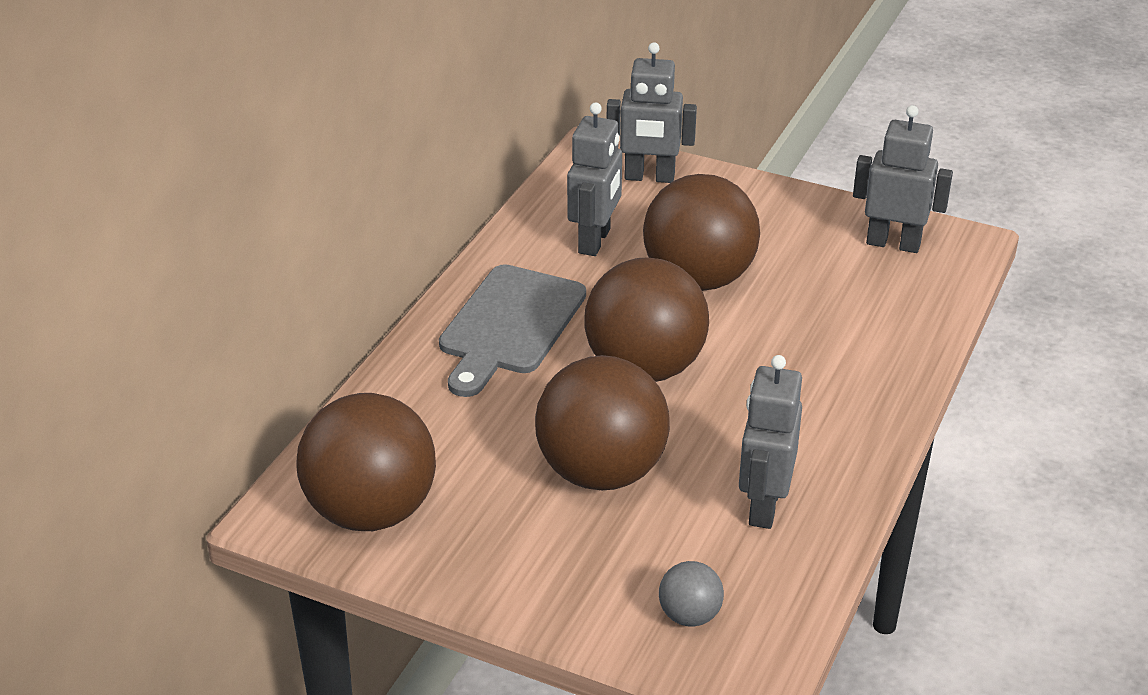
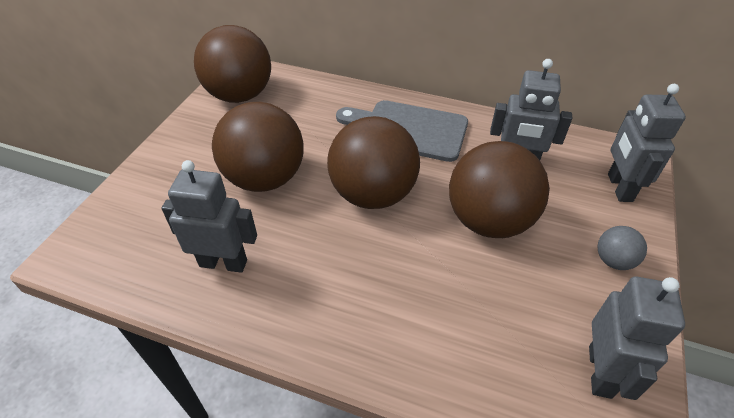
camera: 85 degrees right, 10 degrees up
grey ball [659,561,724,627] -> grey ball moved to [598,226,647,270]

